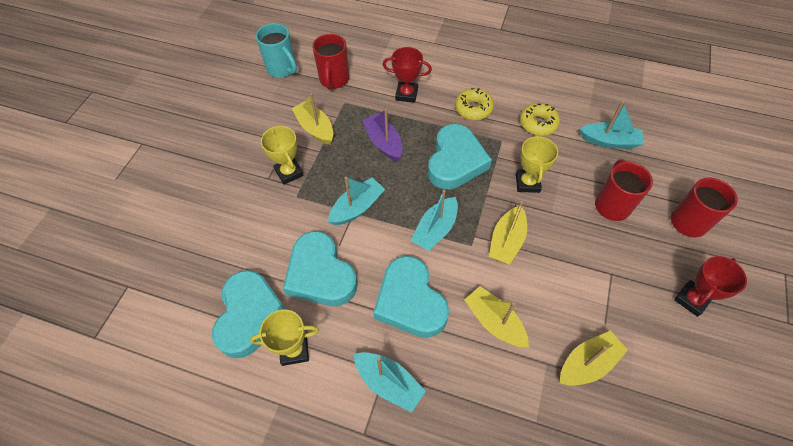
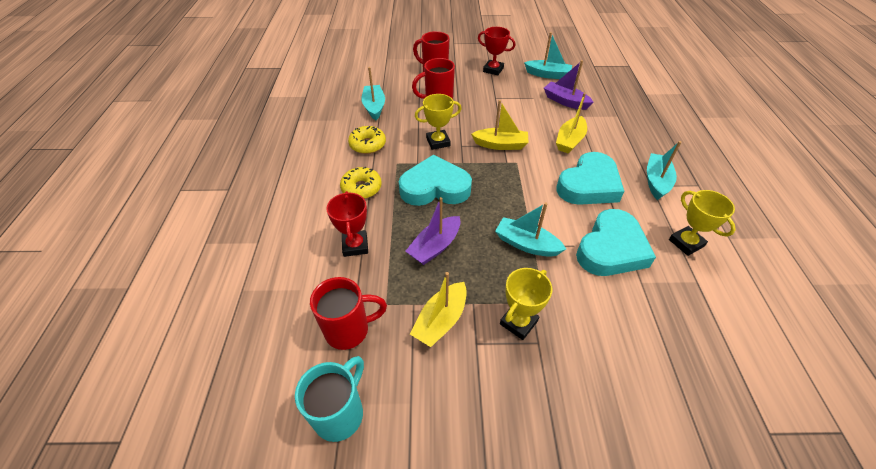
camera: 110 degrees left, 10 degrees down
turquoise heart [212,270,285,358] -> none
turquoise boat [411,190,458,251] -> turquoise boat moved to [524,32,572,79]
yellow boat [560,330,628,386] -> purple boat [544,60,593,110]

